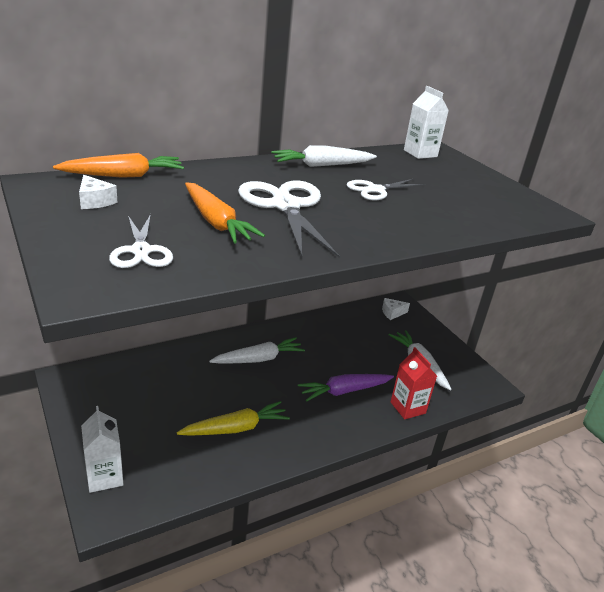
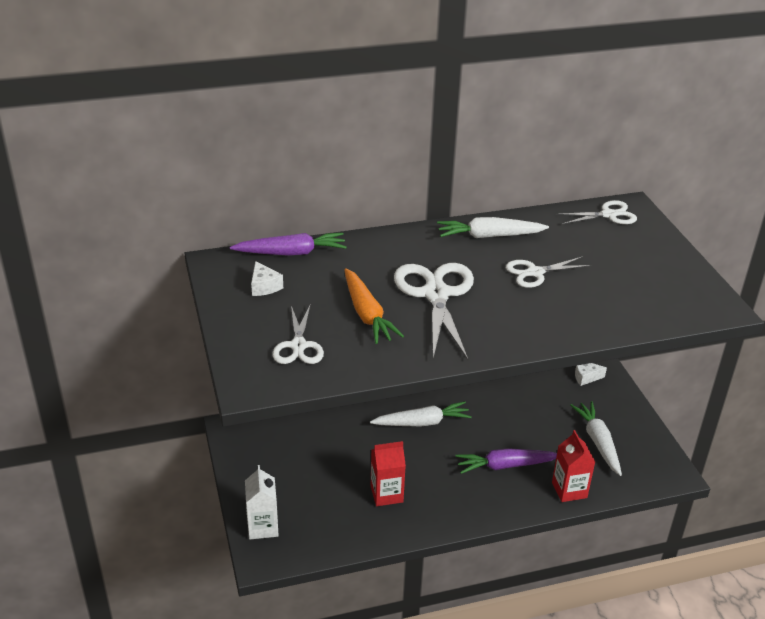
camera: 15 degrees right, 5 degrees up
orange carrot [53,153,184,178] -> purple carrot [230,232,347,256]
yellow carrot [177,401,290,436] -> red carton [371,441,406,506]
white carton [404,86,449,159] -> white scissors [556,200,637,224]

